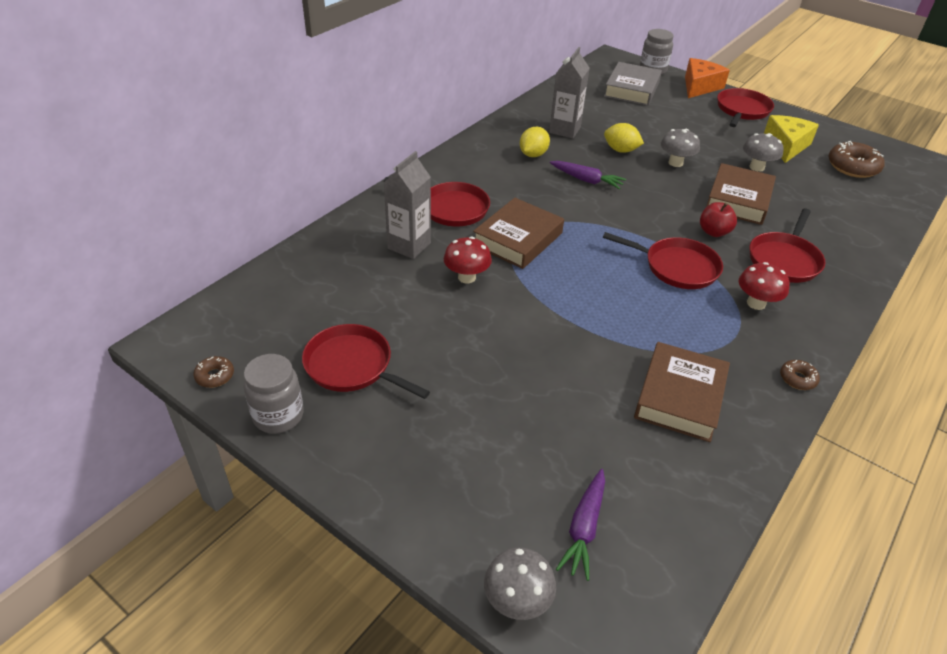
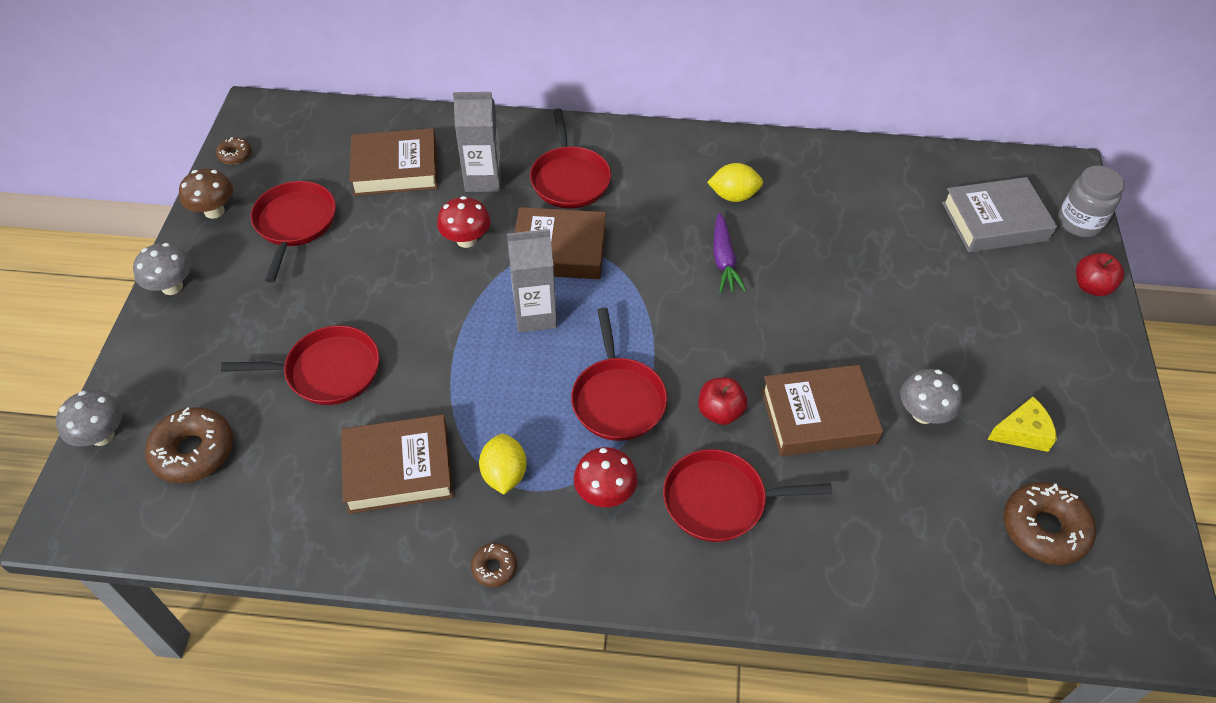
camera: 60 degrees right, 10 degrees up
grey jar [243,354,304,434] -> brown mushroom [179,168,233,219]
grey carton [549,47,590,139] -> grey carton moved to [507,229,557,333]
purple carrot [556,469,605,581] -> brown donut [145,407,233,483]
yellow lemon [604,123,644,153] -> yellow lemon moved to [479,434,527,494]
grey mushroom [661,129,700,167] -> grey mushroom moved to [133,243,192,295]
orange cheese [685,58,730,98] -> red apple [1076,253,1124,296]
red pan [717,88,774,127] -> red pan moved to [221,325,380,405]
yellow cheese [764,115,819,163] -> yellow cheese [987,397,1057,452], size x0.67
none -> brown book [349,128,438,196]

